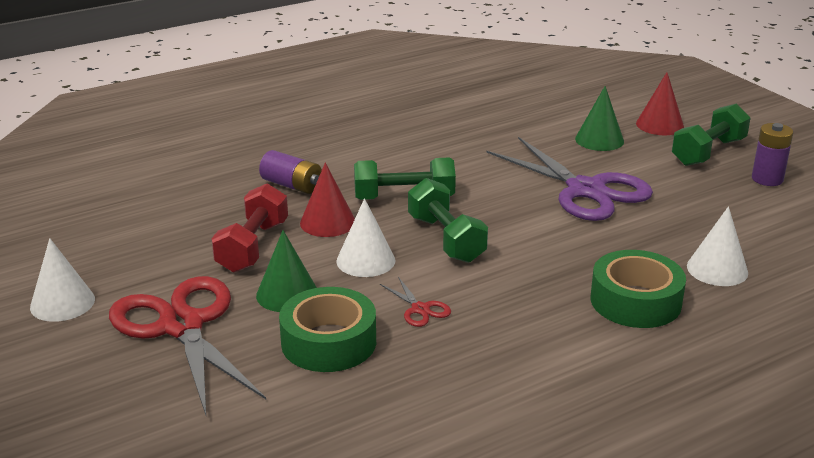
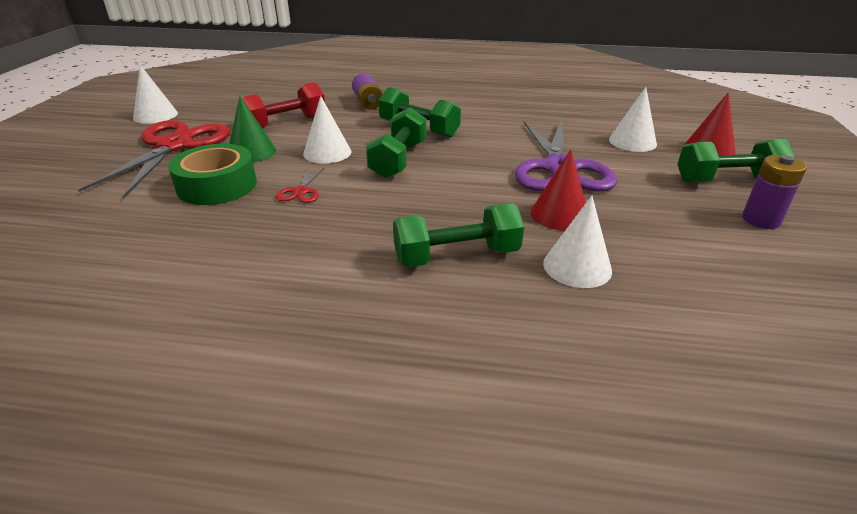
camera: 40 degrees right, 5 degrees up
red cone [300,163,355,237] -> red cone moved to [531,149,586,231]
green cone [575,86,624,151] -> white cone [609,87,657,152]
green tape [590,250,686,328] -> green dumbbell [393,203,524,267]

